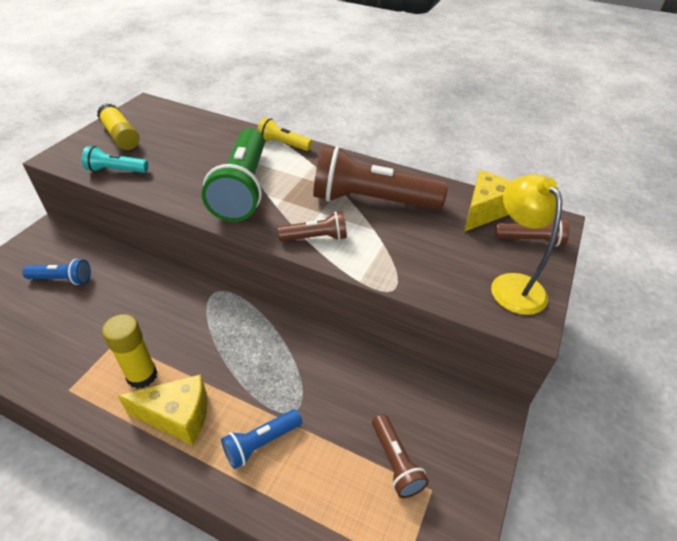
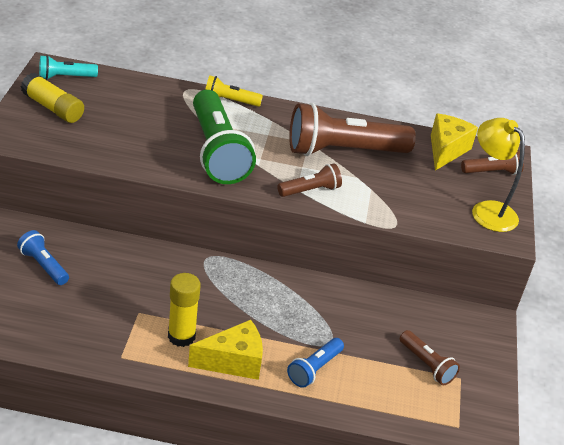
camera: 20 degrees left, 5 degrees down
blue flashlight [22,259,91,285] -> blue flashlight turned 120 degrees counterclockwise [17,230,69,285]
turquoise flashlight [82,146,148,173] -> turquoise flashlight moved to [39,55,98,80]

